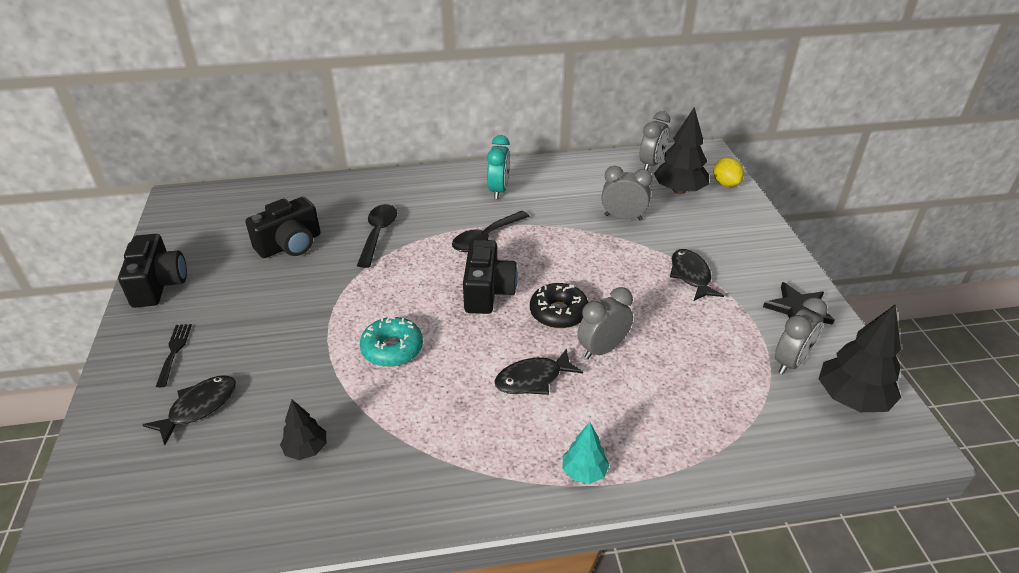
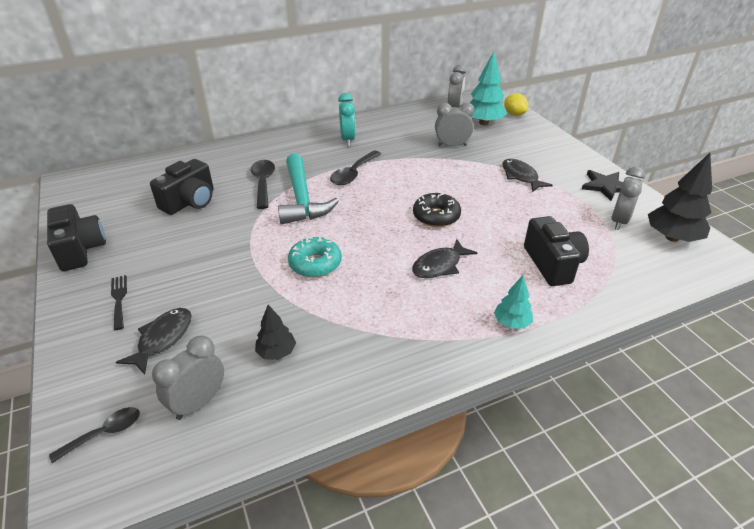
camera: 15 degrees left, 0 degrees up
black camera [463,240,518,314] -> black camera moved to [524,216,589,286]
grey clock [577,287,633,359] -> grey clock moved to [152,336,224,420]
black tree [654,107,709,194] -> turquoise tree [469,52,507,125]
none -> black spoon [49,407,140,463]
none -> turquoise hammer [278,153,339,224]

